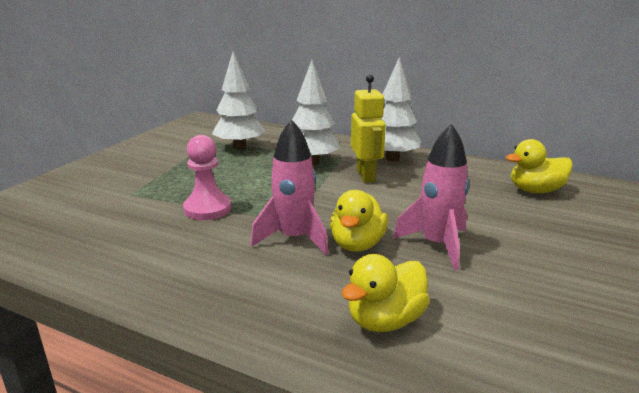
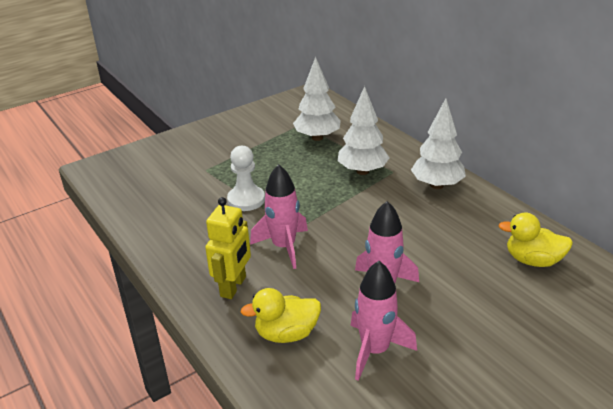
camera: 30 degrees right, 10 degrees up
pink pawn [183,135,231,220] -> white pawn [227,146,265,211]
yellow duck [330,190,388,252] -> none
yellow robot [351,75,386,183] -> yellow robot moved to [205,197,251,299]
none -> pink rocket [351,261,417,381]

